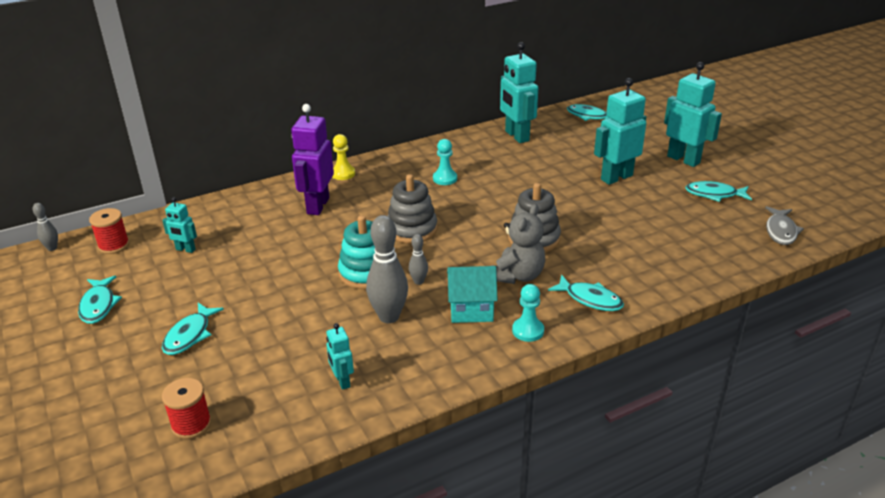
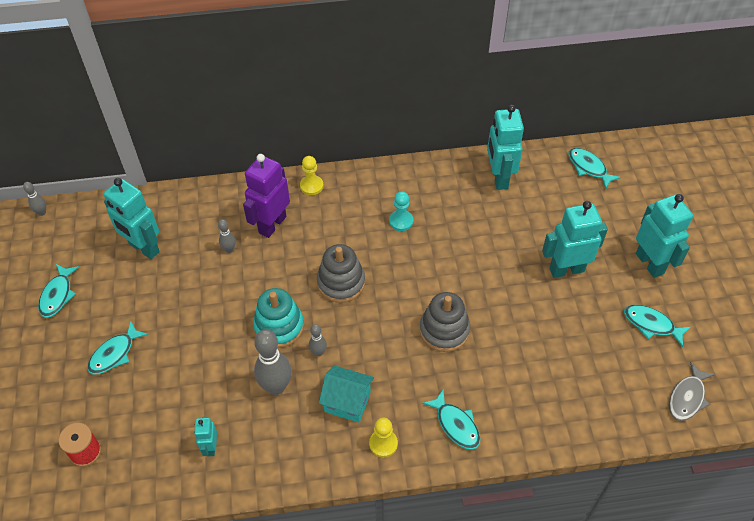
camera: 20 degrees right, 20 degrees up
red spool [89,208,129,254] -> none
turquoise robot [162,197,197,253] -> turquoise robot [104,178,160,259], size x1.95
grey teddy bear [491,204,545,284] -> none
turquoise pawn [512,284,544,342] -> yellow pawn [369,418,398,458]
none -> grey bowling pin [218,219,236,253]

